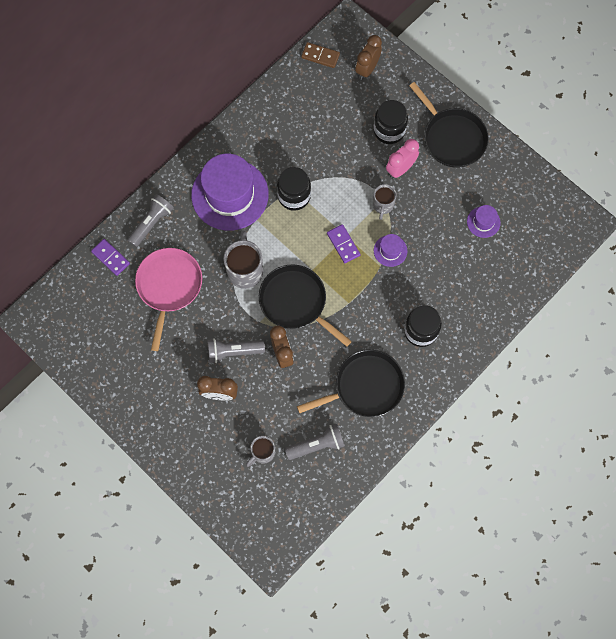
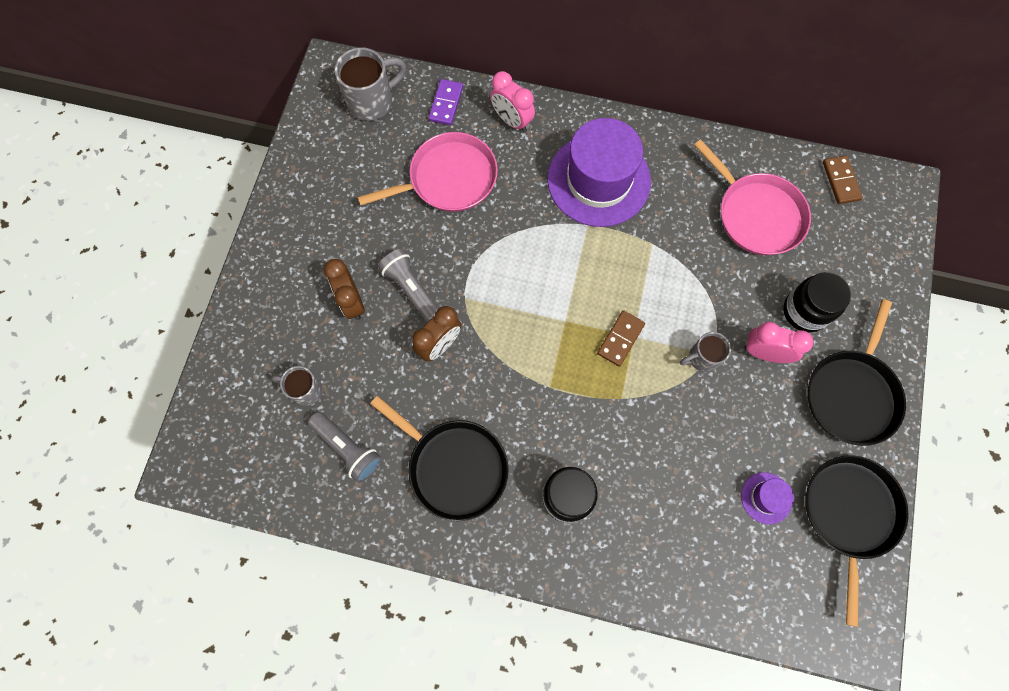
camera: 60 degrees right, 0 degrees up
grey flashlight [128,194,174,247] -> pink clock [490,71,535,132]
grey mug [223,230,263,289] -> grey mug moved to [335,47,406,121]
black pan [259,264,352,347] -> black pan moved to [805,455,909,627]
black jar [277,167,311,211] -> none
purple domino [327,224,360,263] -> brown domino [597,310,645,367]
brown clock [355,35,382,80] -> none
purple hat [374,234,407,267] -> none
none -> pink pan [694,139,811,255]

